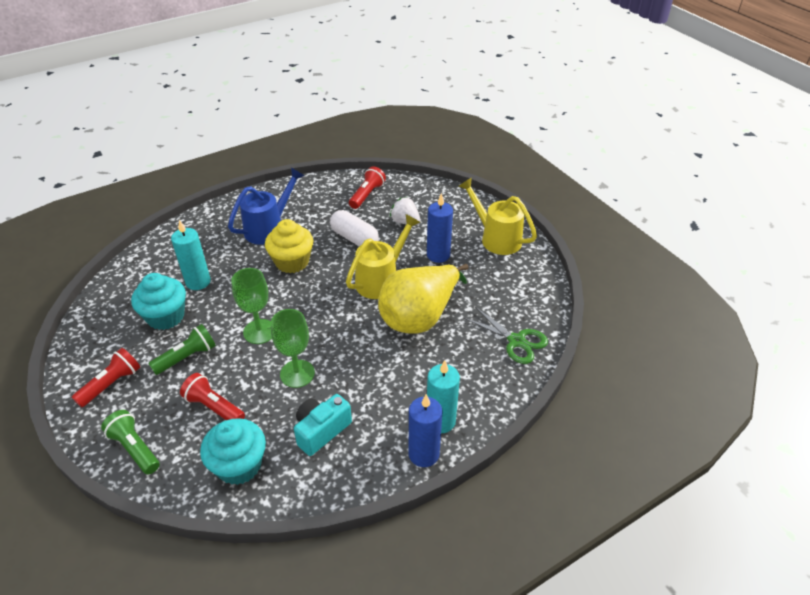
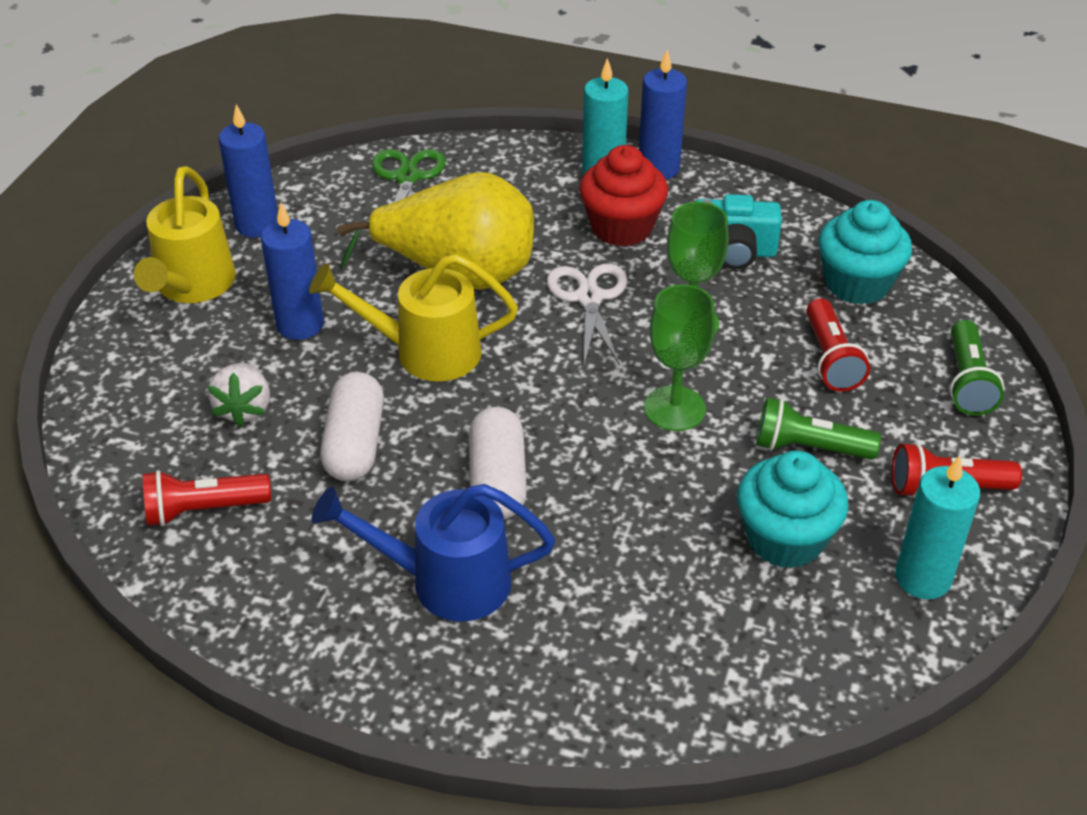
camera: 130 degrees left, 0 degrees up
turquoise candle [171,220,211,290] -> turquoise candle moved to [895,455,980,599]
yellow cupcake [265,219,314,273] -> white capsule [469,407,527,520]
none -> blue candle [219,104,278,238]
none -> white scissors [547,263,627,366]
none -> red cupcake [579,145,668,247]

